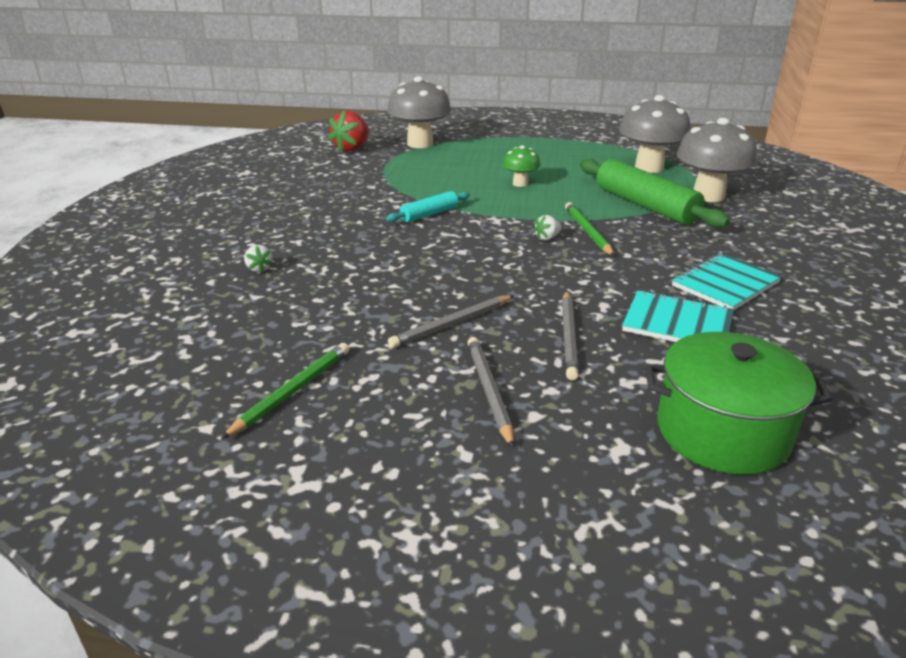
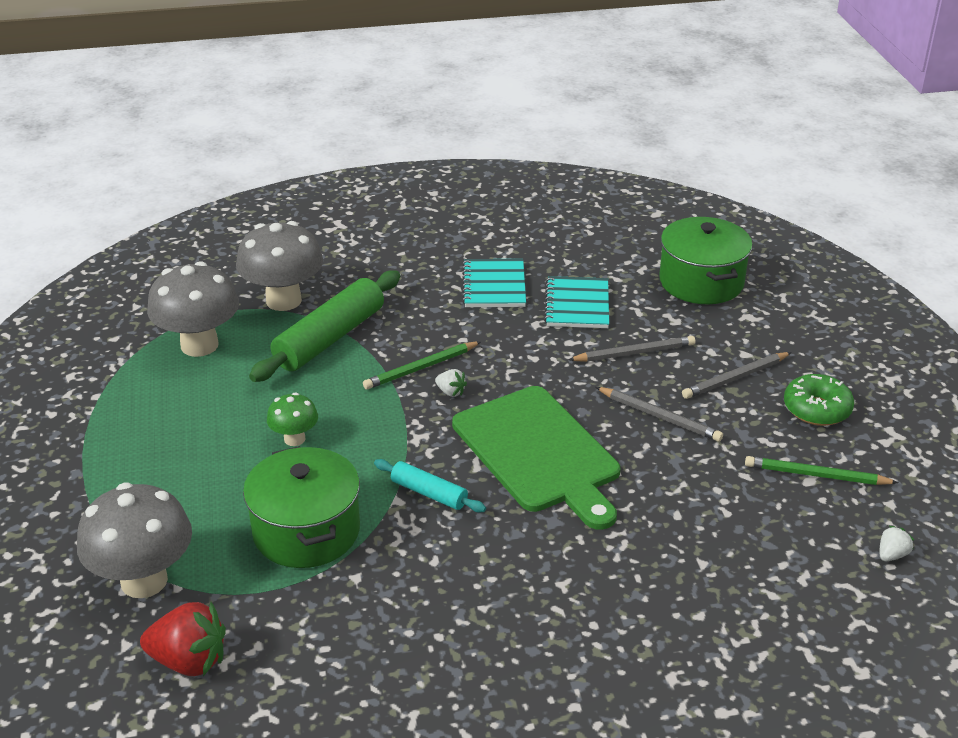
camera: 110 degrees left, 5 degrees up
white strawberry [244,245,273,273] -> white strawberry moved to [880,526,914,561]
turquoise notebook [672,253,782,310] -> turquoise notebook turned 60 degrees clockwise [462,259,526,307]
none -> green pot [243,446,360,568]
none -> green cutting board [452,386,620,530]
none -> green donut [784,374,854,426]

